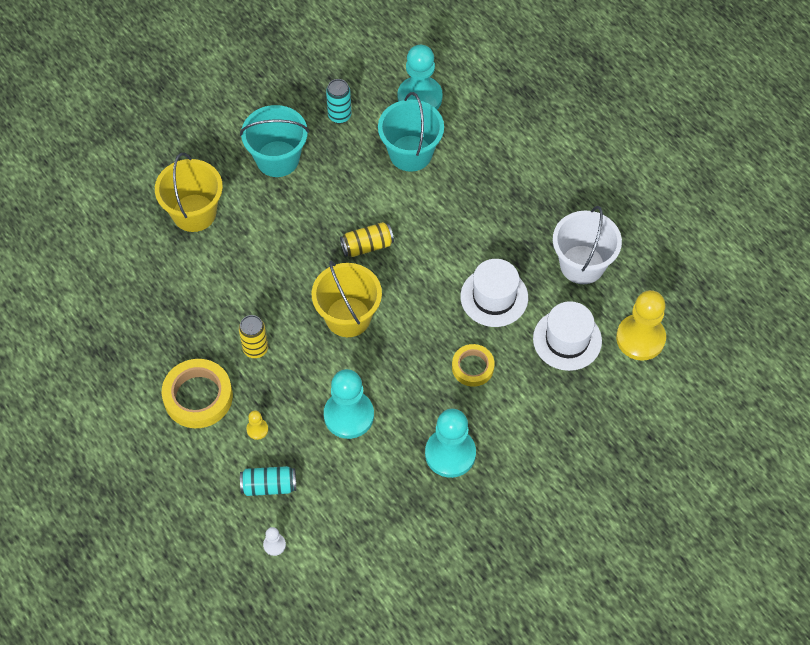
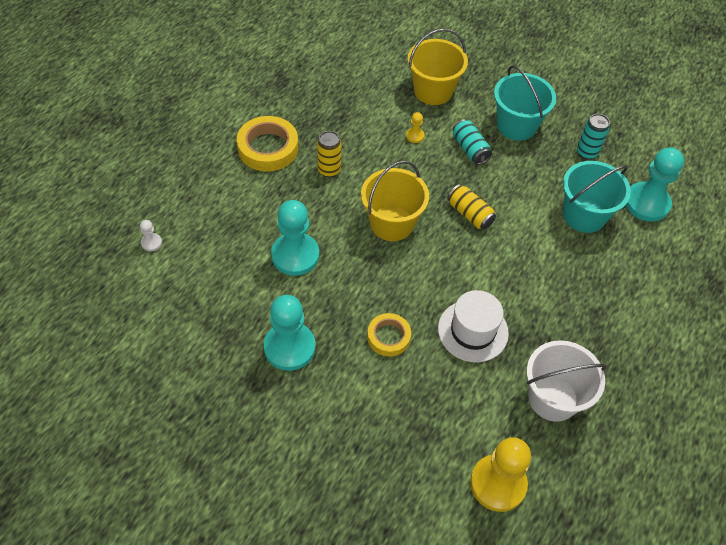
camera: 65 degrees right, 5 degrees down
turquoise can [240,466,296,496] -> turquoise can moved to [453,119,492,165]
yellow pawn [246,410,268,440] -> yellow pawn moved to [406,112,424,143]
white hat [533,301,602,371] -> none

